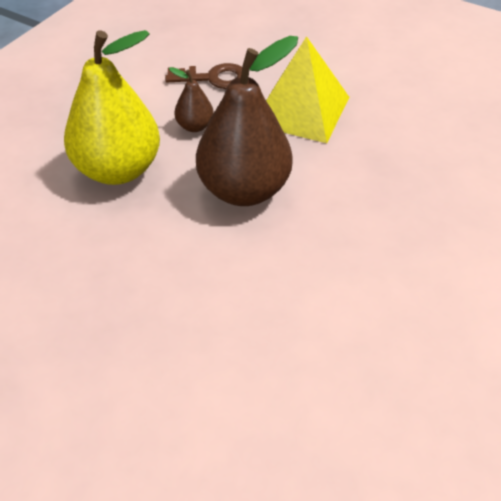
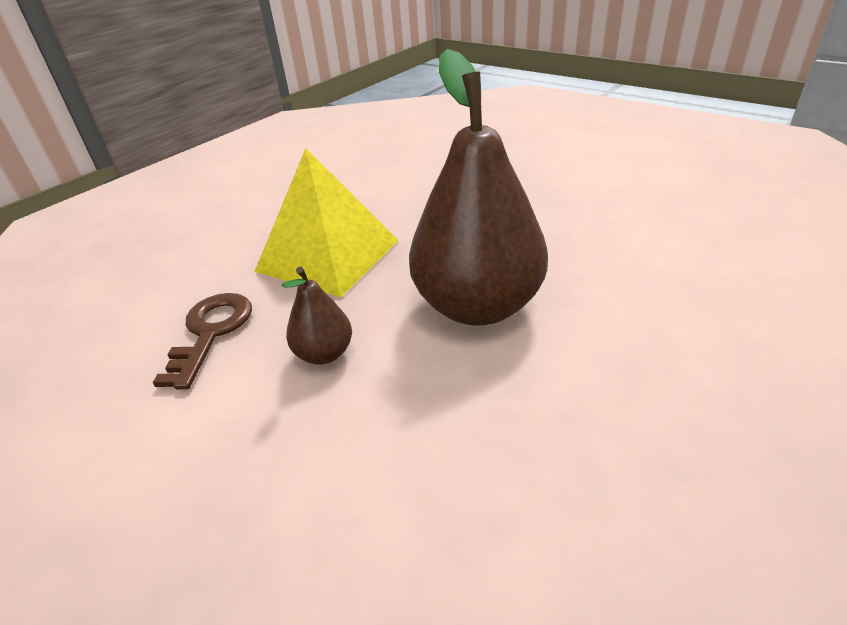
camera: 80 degrees left, 10 degrees down
yellow pear [64,30,160,185] -> none

